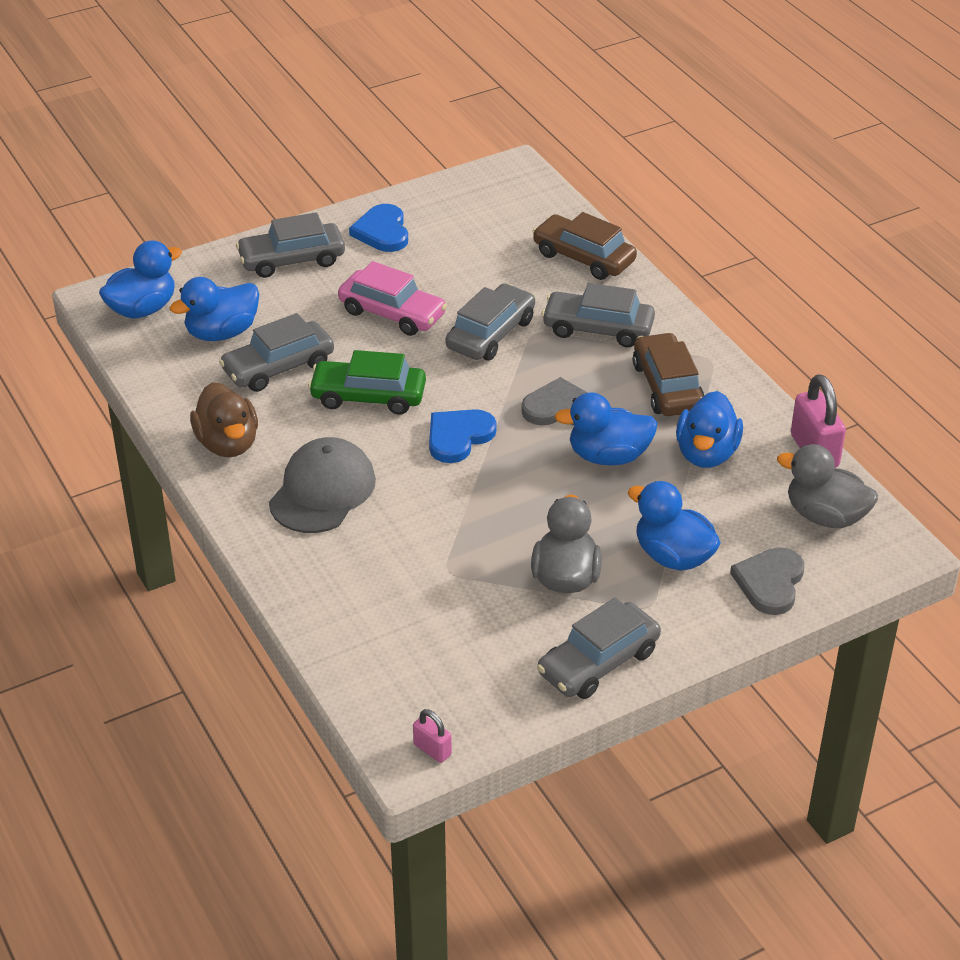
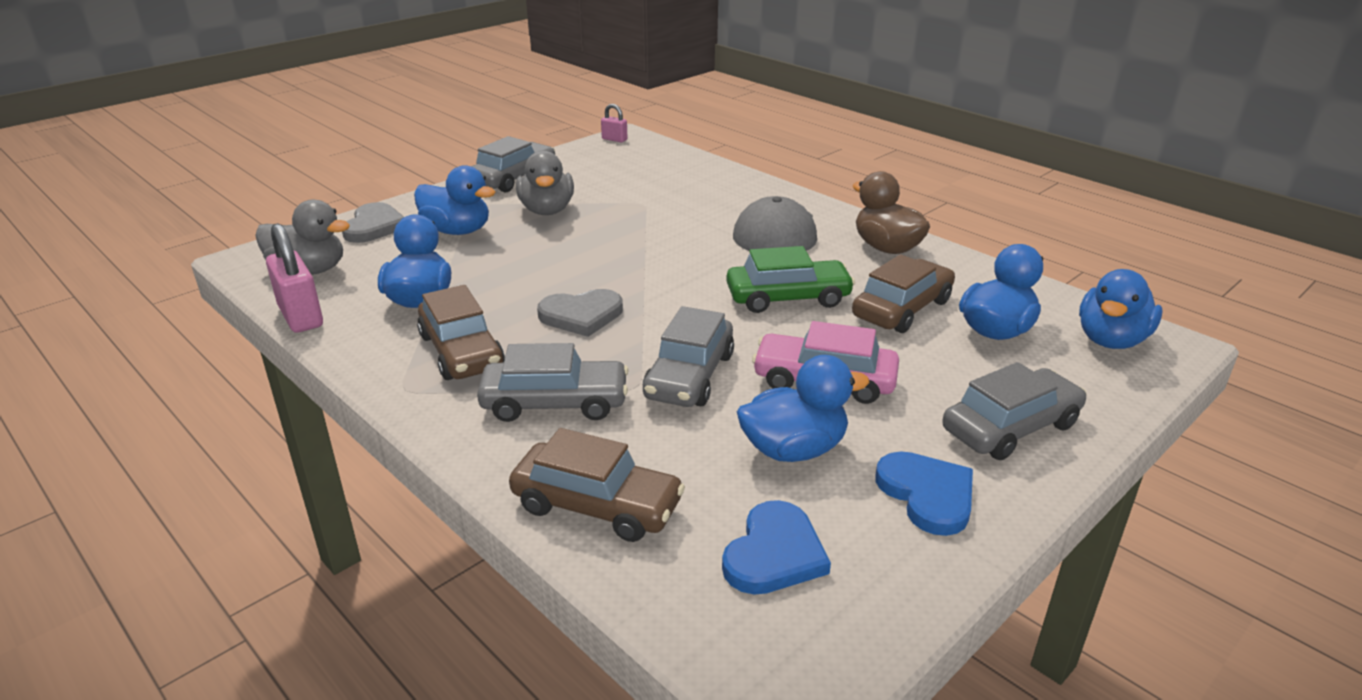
camera: 165 degrees right, 10 degrees down
grey car [219,313,334,392] -> brown car [852,254,955,333]
blue heart [429,409,497,463] -> blue heart moved to [722,500,831,594]
blue duck [554,392,658,466] -> blue duck moved to [737,355,870,462]

